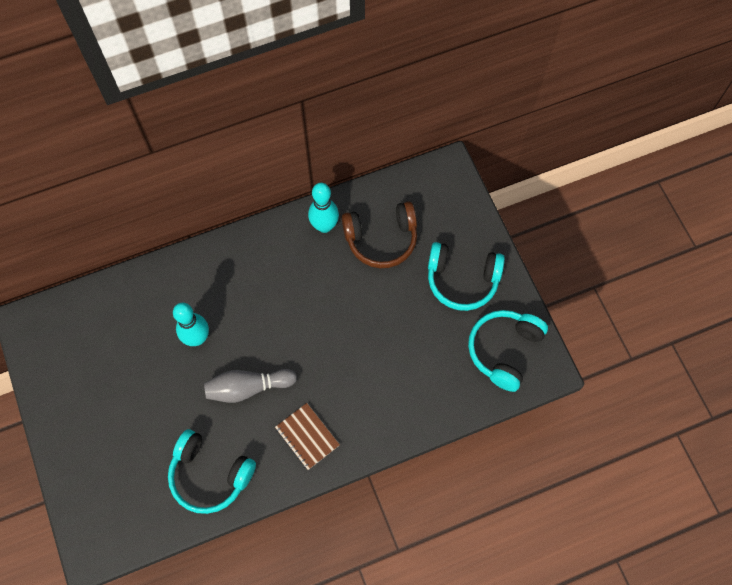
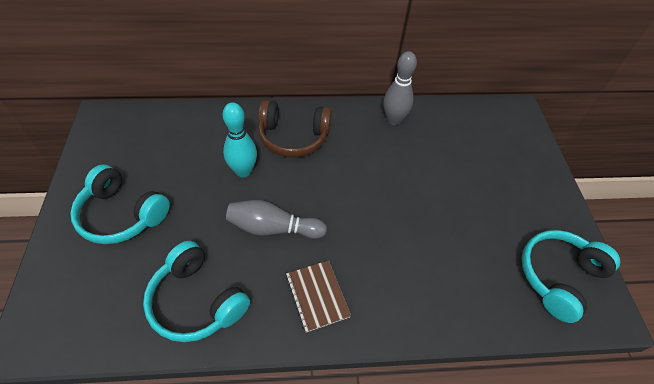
camera: 15 degrees right, 15 degrees down
turquoise bowling pin [308,183,339,233] -> grey bowling pin [383,51,417,125]
brown headphones [342,202,417,268] -> brown headphones moved to [258,100,332,157]
turquoise headphones [428,242,505,311] -> turquoise headphones moved to [70,165,170,244]

